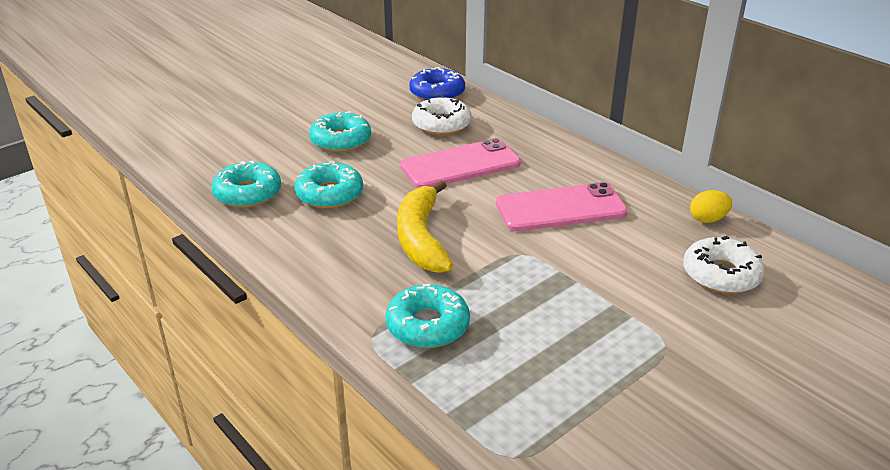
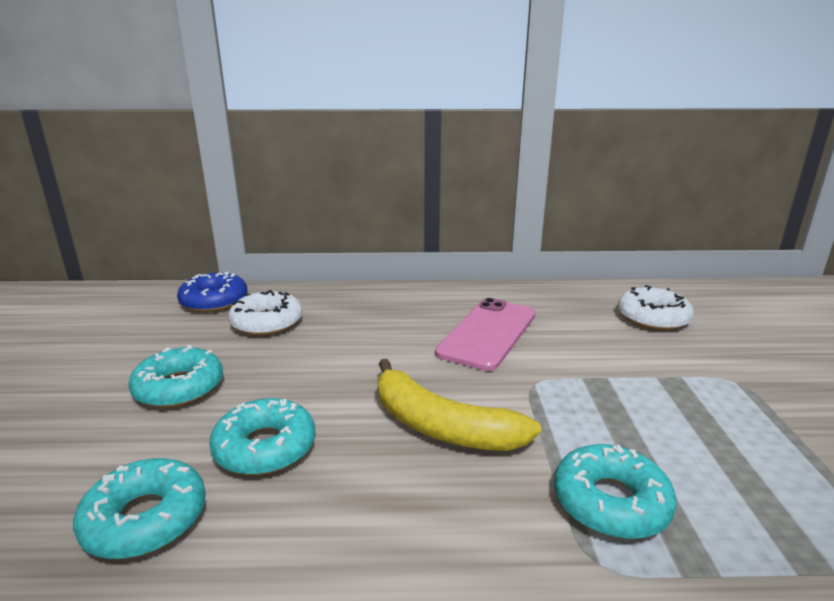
camera: 50 degrees left, 10 degrees down
pink phone [400,138,521,188] -> none
yellow egg [690,190,732,223] -> none

